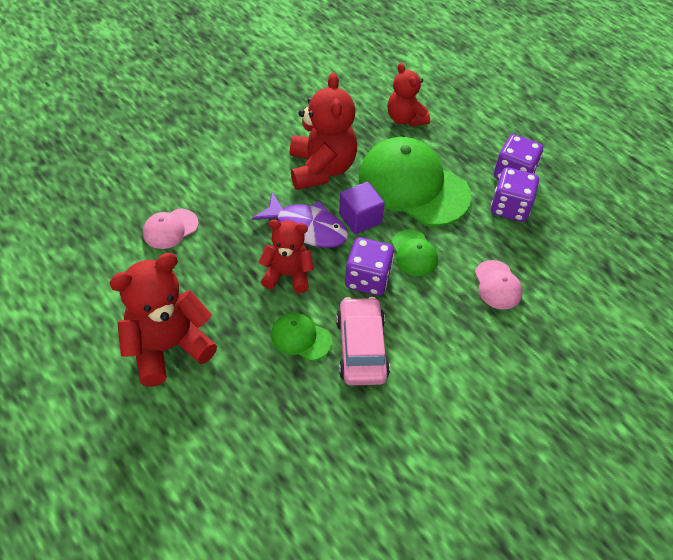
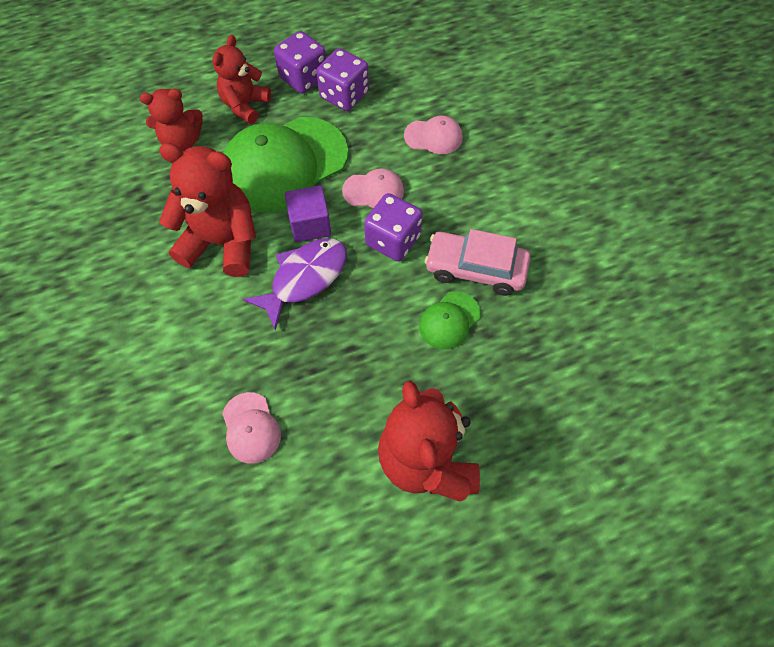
camera: 70 degrees left, 10 degrees up
red teddy bear [258,220,314,293] -> red teddy bear moved to [213,35,271,124]
green cap [391,230,438,276] -> pink cap [342,168,404,208]

